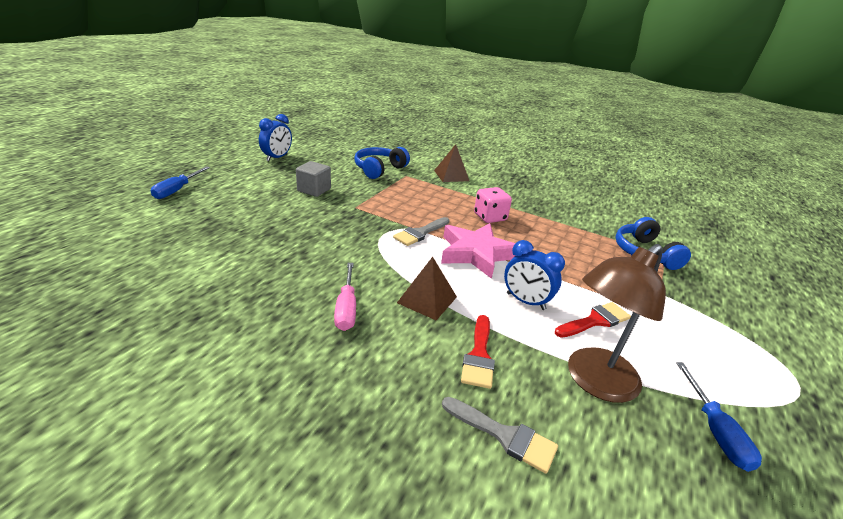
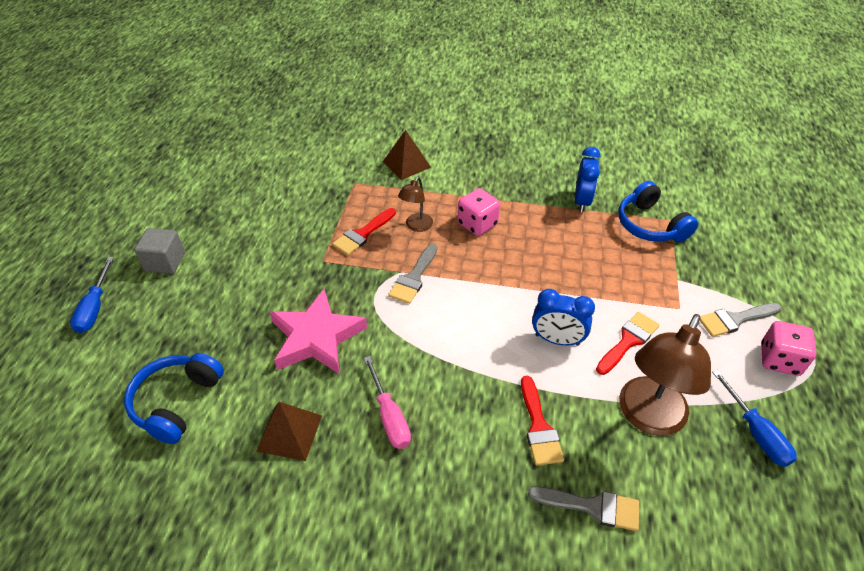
camera: 15 degrees left, 15 degrees up
blue clock [259,114,292,161] -> blue clock moved to [575,147,600,212]
grey cube [296,161,331,197] -> grey cube moved to [134,228,185,274]
blue headphones [354,147,410,179] -> blue headphones moved to [124,353,224,444]
brown pyramid [397,257,457,320] -> brown pyramid moved to [256,402,322,461]
pink star [441,223,516,279] -> pink star moved to [270,289,367,374]
none -> red brush [332,208,396,255]
none -> brown lamp [398,177,433,232]
none -> grey brush [700,303,781,337]
none -> pink dice [761,321,816,376]

